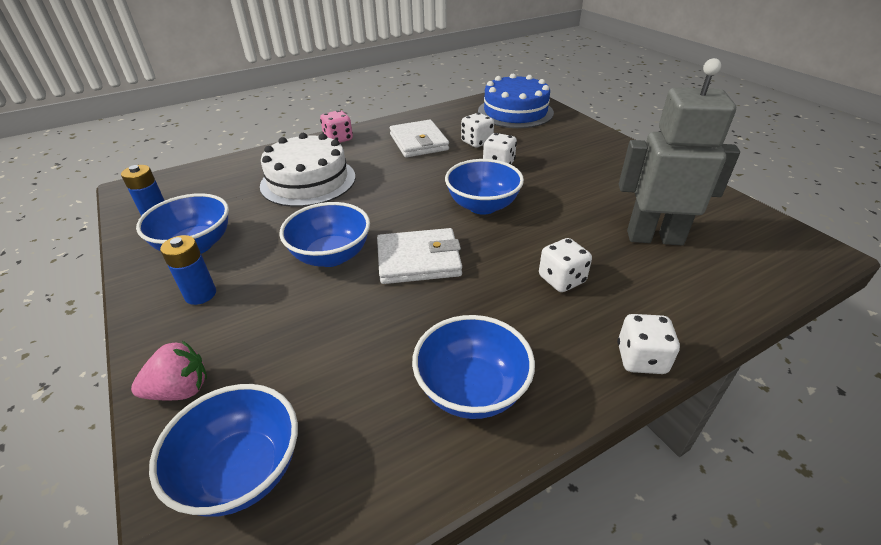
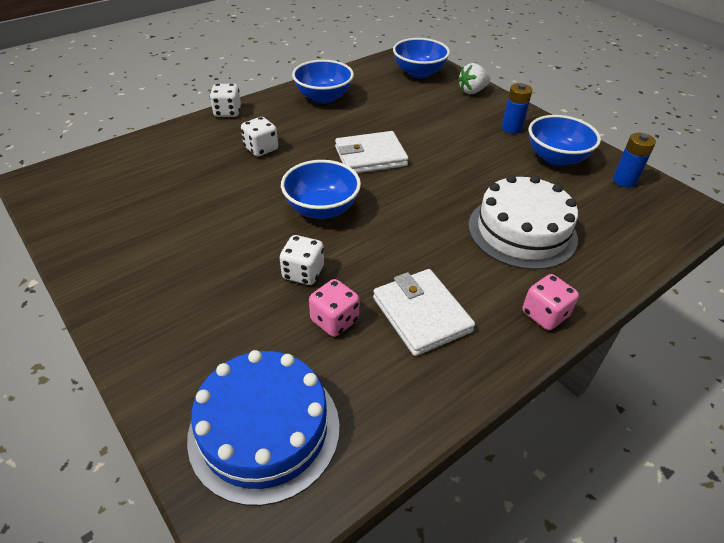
camera: 170 degrees right, 5 degrees up
pink strawberry [131,341,207,400] -> white strawberry [458,63,491,94]
blue bowl [279,202,370,267] -> none
white dice [461,113,494,148] -> pink dice [309,279,360,337]
grey robot [619,58,740,245] -> none

